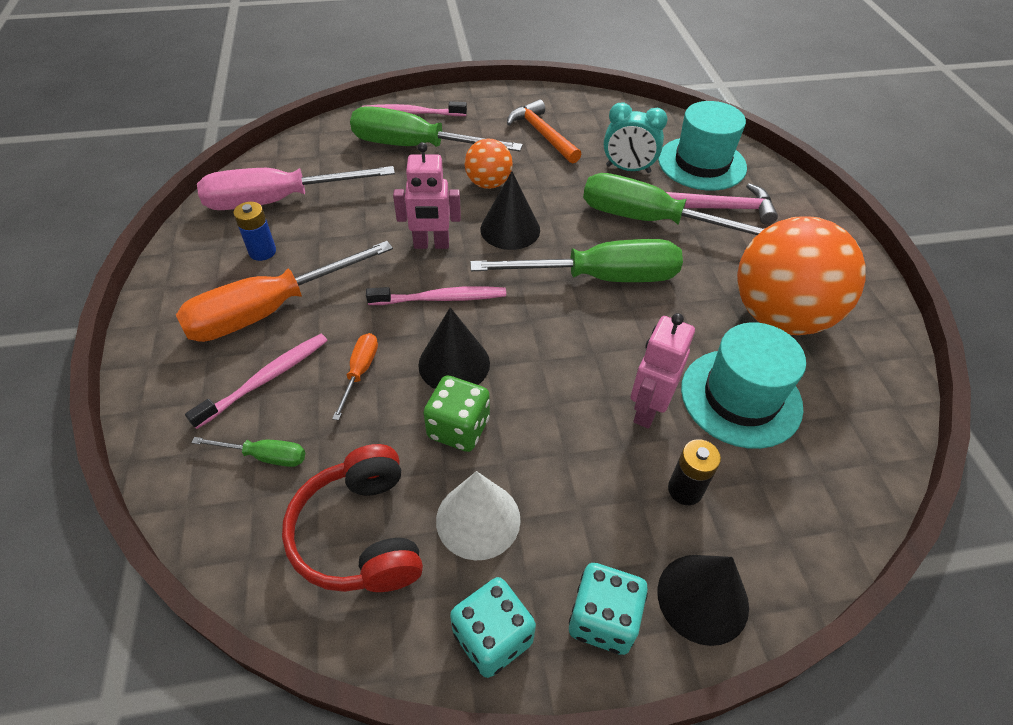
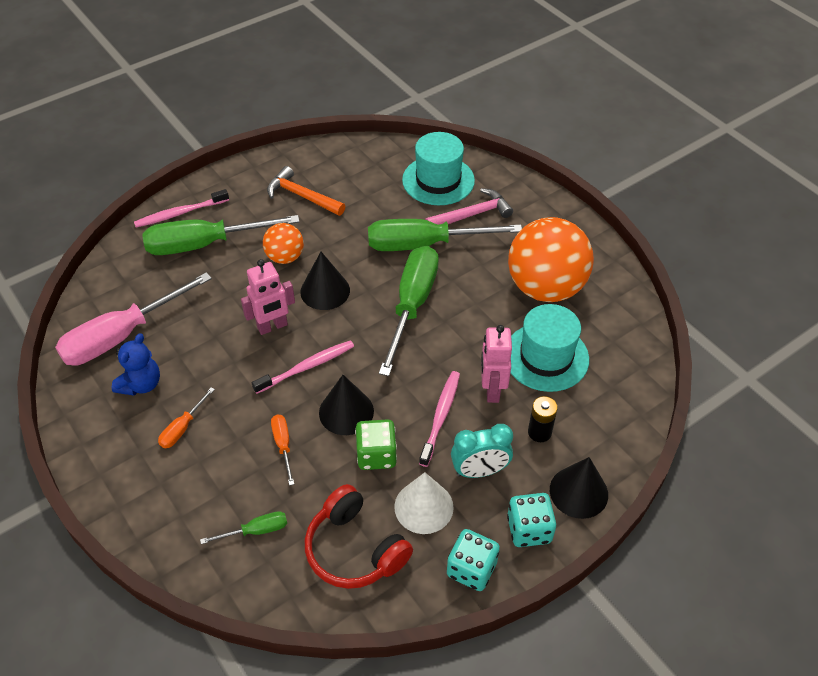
camera: 25 degrees left, 0 degrees up
orange screwdriver [176,241,393,342] -> orange screwdriver [158,387,215,448], size x0.45
pink toothbrush [185,334,328,429] -> pink toothbrush moved to [419,371,460,467]
blue battery [233,202,276,261] -> blue teddy bear [111,333,160,396]
green screwdriver [470,239,683,282] -> green screwdriver turned 45 degrees counterclockwise [379,246,439,376]
turquoise clock [603,103,668,173] -> turquoise clock moved to [451,424,513,478]

